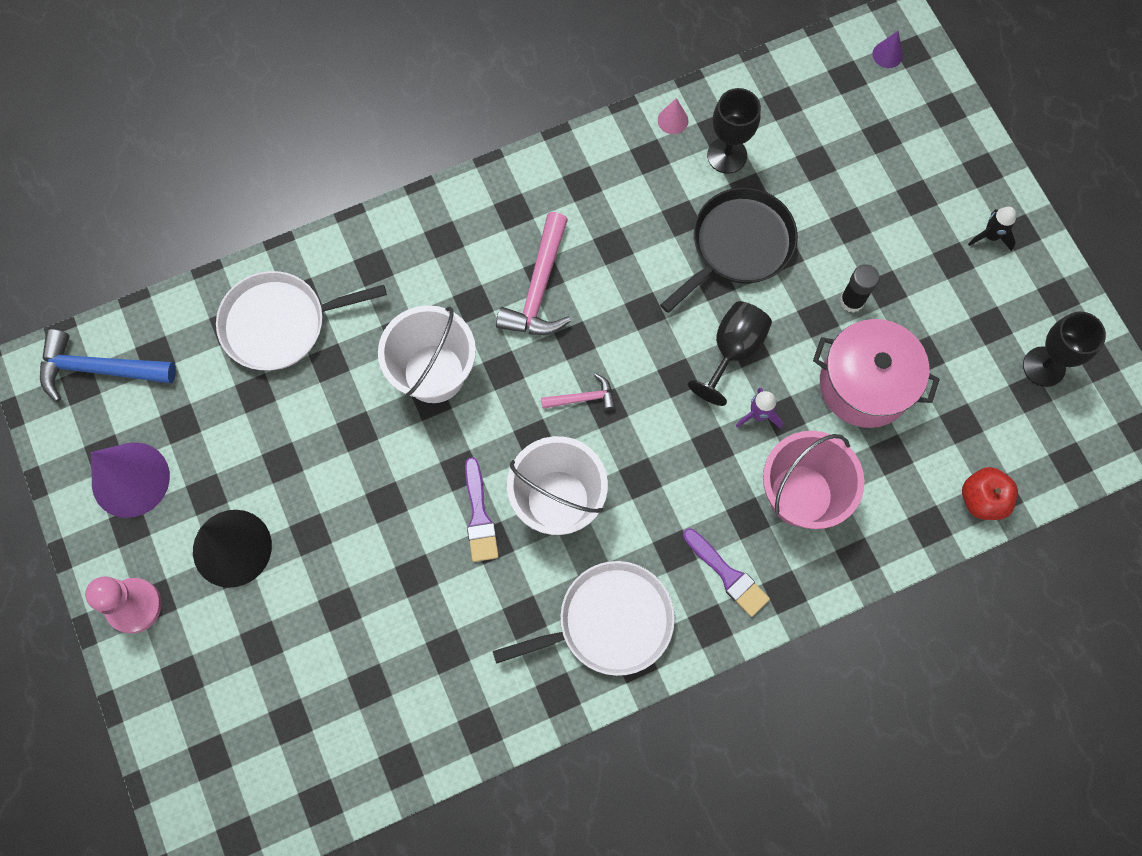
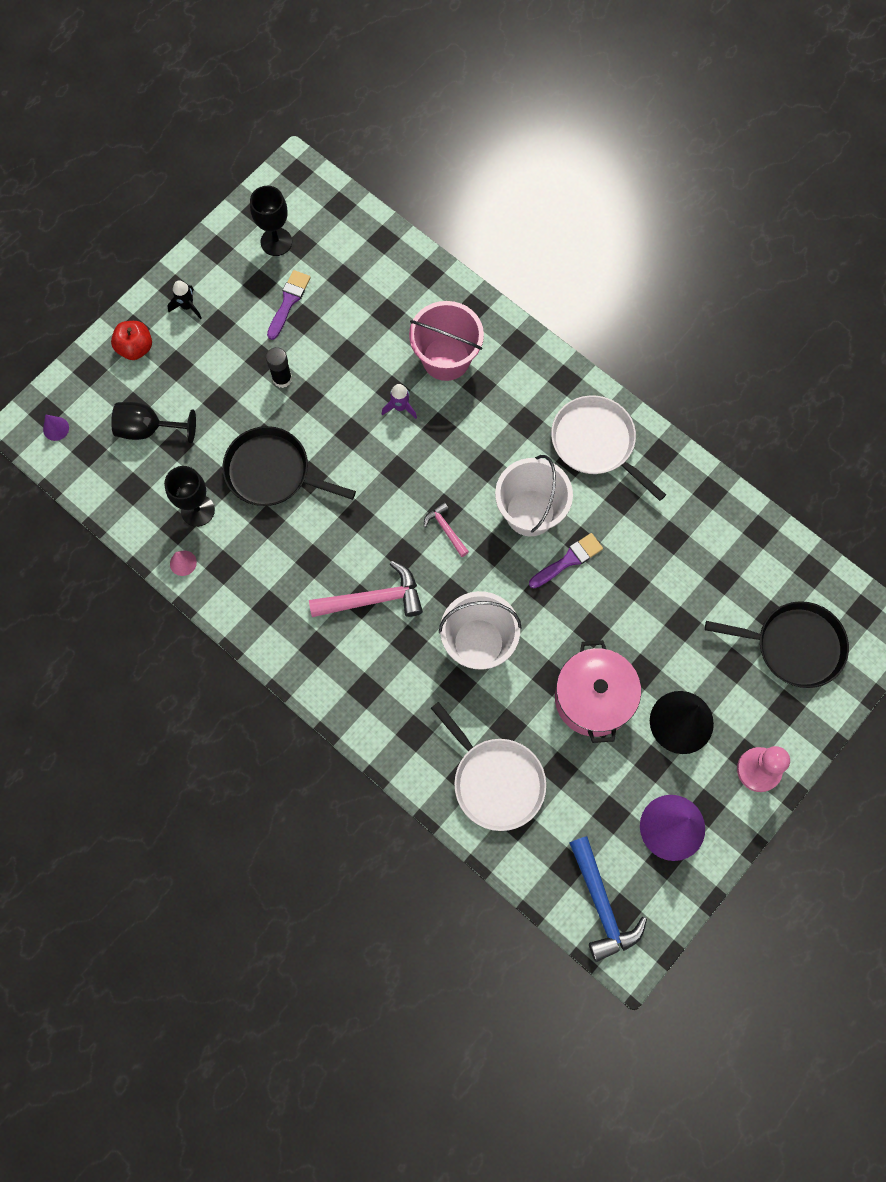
camera: 115 degrees left, 0 degrees up
purple brush [683,528,770,617] -> purple brush moved to [267,270,311,340]
black goblet [688,301,772,406] -> black goblet moved to [111,402,196,443]
pink pot [813,319,940,428] -> pink pot moved to [555,640,641,743]
red apple [962,467,1018,520] -> red apple moved to [111,321,152,360]
none -> black pan [705,601,849,688]

